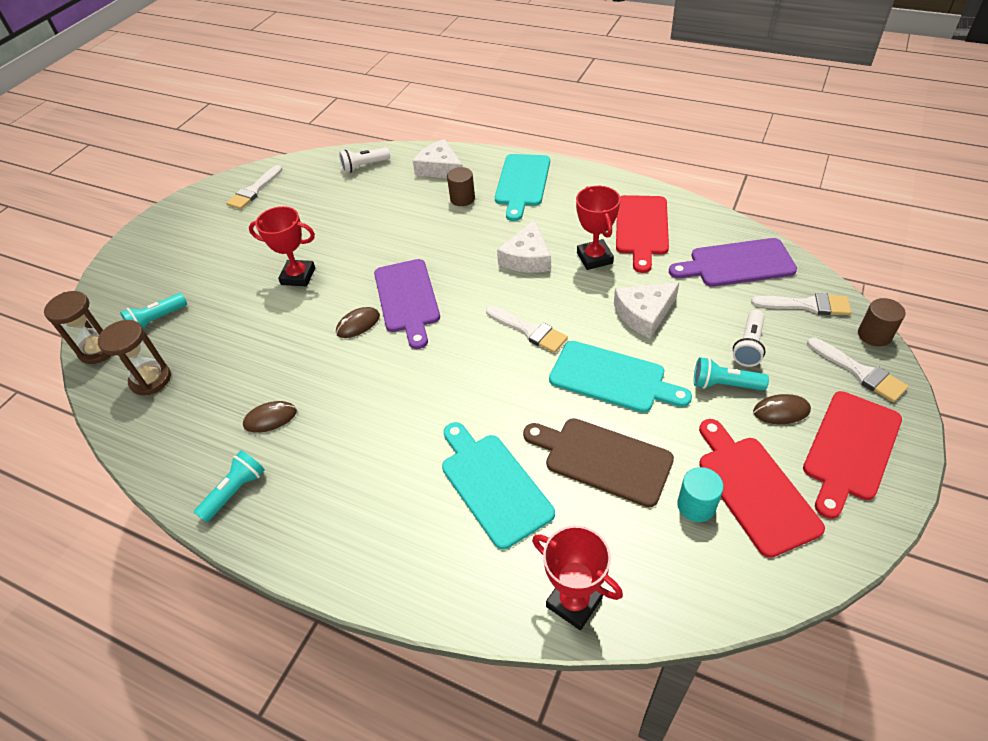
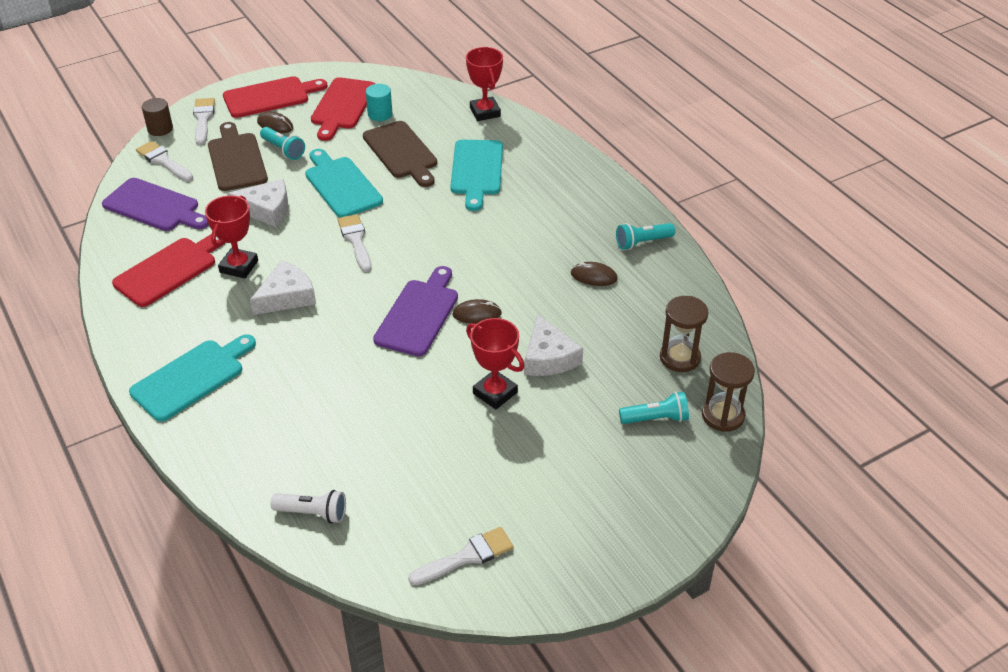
camera: 150 degrees left, 5 degrees down
white cheese [413,139,463,178] -> white cheese moved to [524,314,583,376]
brown cylinder [447,167,475,206] -> none
white flashlight [733,310,766,367] -> brown cutting board [208,122,268,191]

